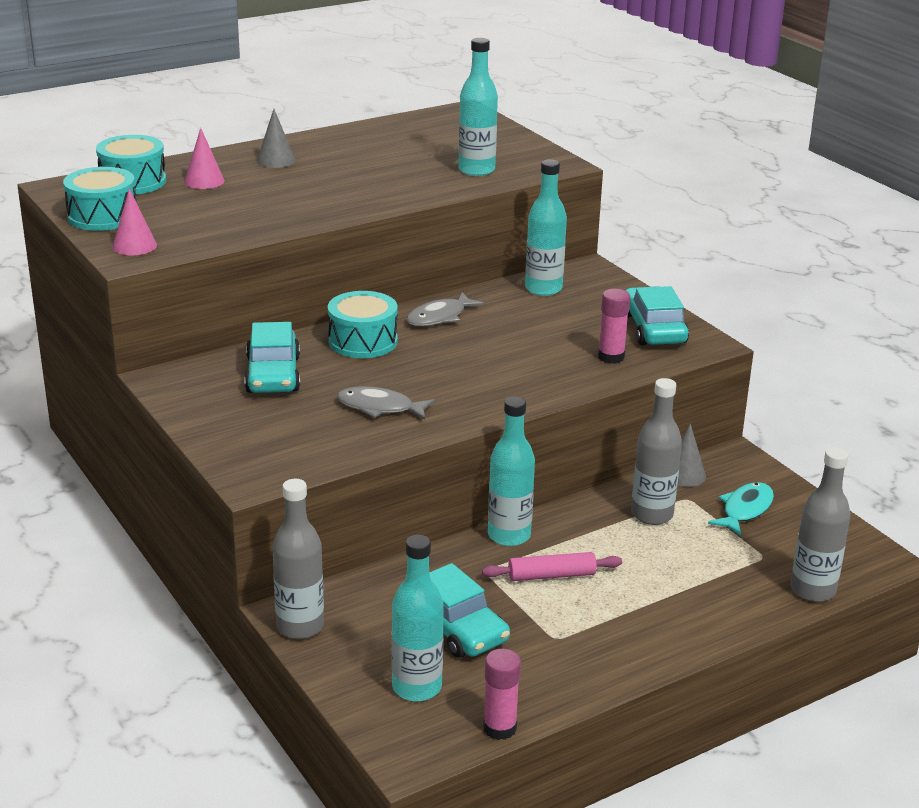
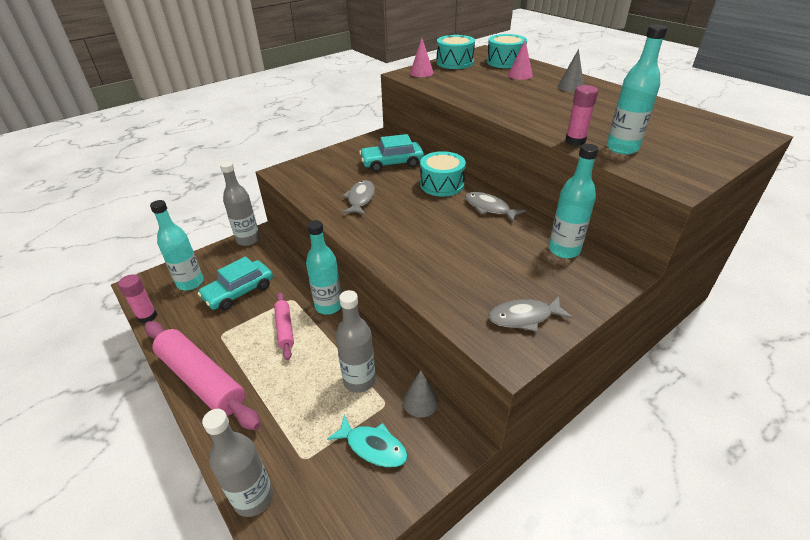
camera: 85 degrees right, 10 degrees up
pink glue stick [598,289,630,364] -> pink glue stick moved to [565,85,598,146]
turquoise car [625,286,689,345] -> grey fish [488,296,573,332]
none -> pink rolling pin [145,321,261,430]

